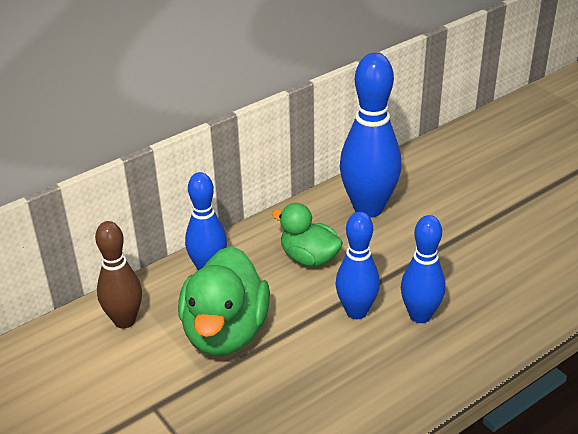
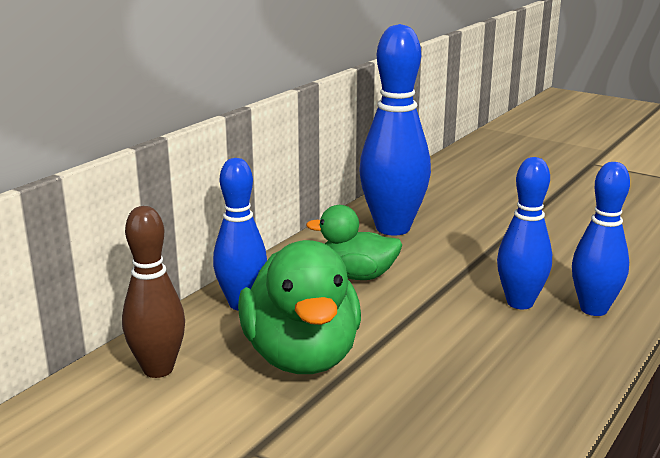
camera: 20 degrees left, 15 degrees down
blue bowling pin [335,212,380,319] -> blue bowling pin moved to [572,162,630,316]

